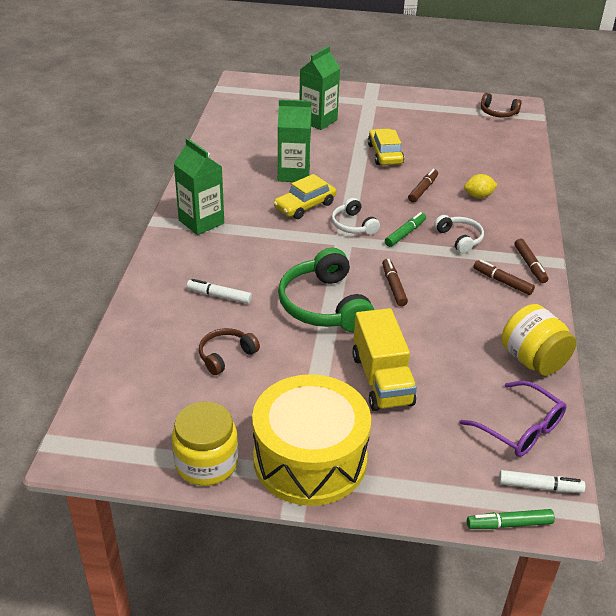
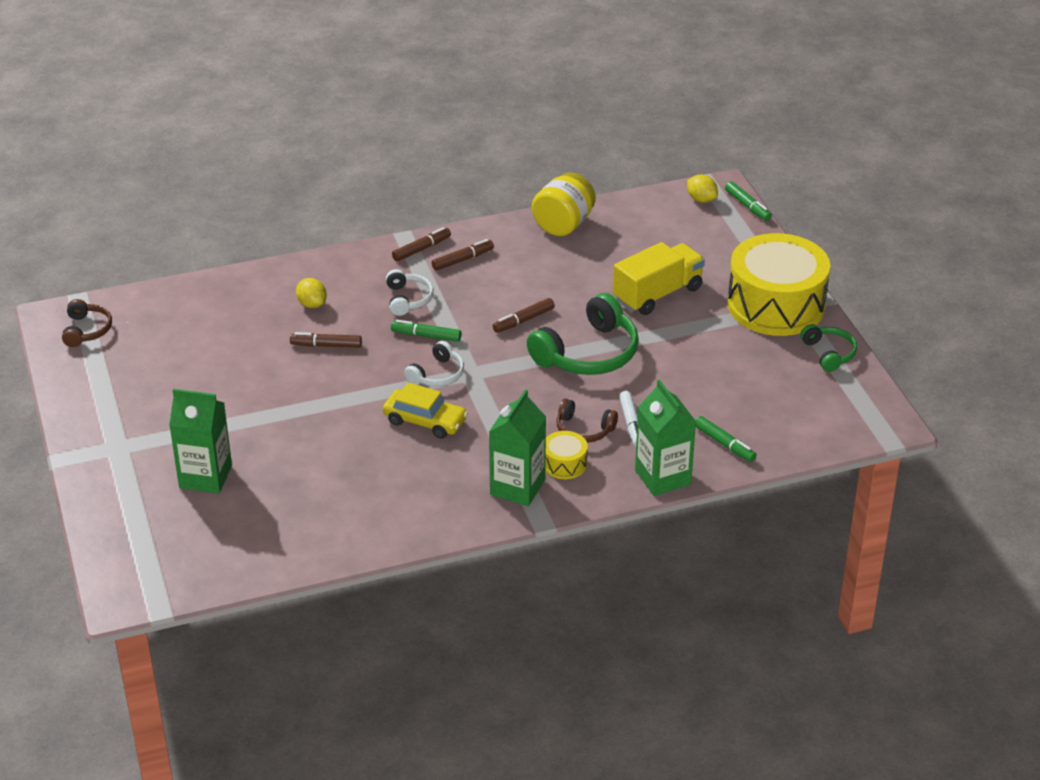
camera: 115 degrees left, 0 degrees up
yellow jar [172,402,238,486] -> green headphones [800,324,857,372]
brown headphones [199,328,260,375] -> brown headphones moved to [556,399,618,443]
green carton [278,99,312,182] -> green carton moved to [635,379,696,496]
yellow car [368,128,404,165] -> none
white headphones [434,215,484,254] -> white headphones turned 135 degrees clockwise [386,269,434,316]
purple glasses [459,381,566,457] -> none
brown marker [473,260,535,295] -> brown marker turned 135 degrees counterclockwise [432,239,494,271]
white marker [499,470,585,493] -> yellow lemon [687,175,718,203]
none -> yellow drum [545,431,588,479]
none -> green marker [695,416,757,462]

